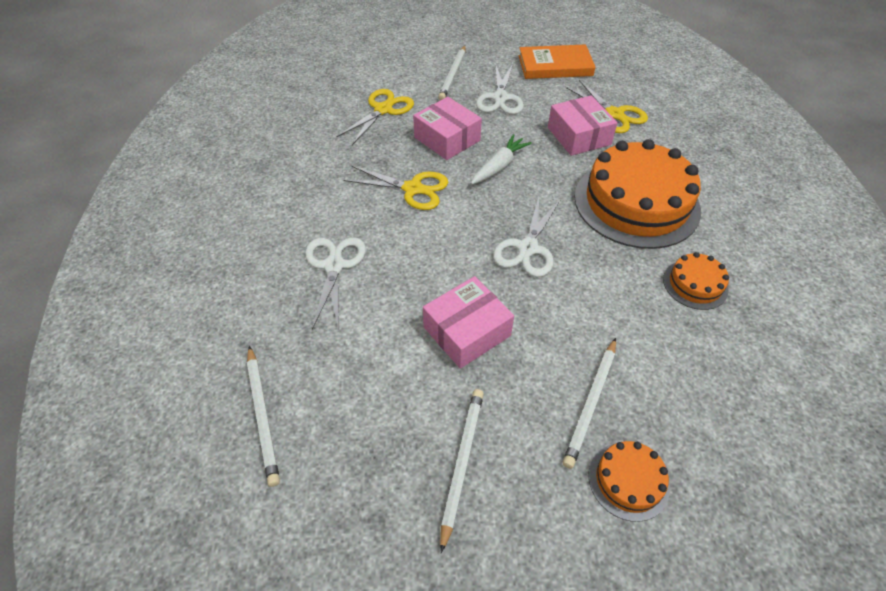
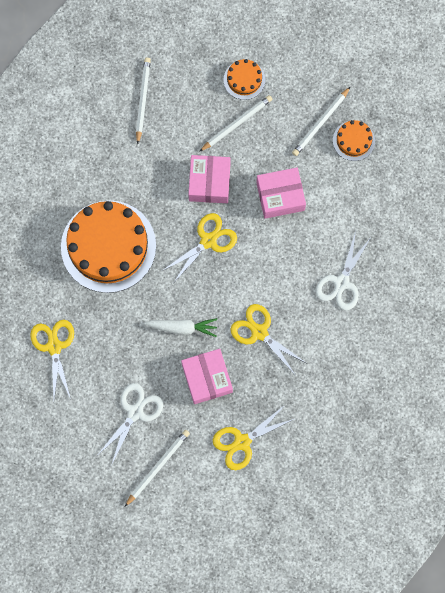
camera: 155 degrees left, 25 degrees up
white pencil [247,346,280,487] -> white pencil moved to [136,58,151,144]
white carrot [471,134,532,184] -> white carrot turned 150 degrees counterclockwise [144,318,217,337]
white scissors [493,197,561,277] -> yellow scissors [162,213,237,282]
orange book [519,44,595,79] -> none
pink box [548,95,618,156] -> pink box moved to [188,155,231,203]
orange cake [663,252,729,310] -> orange cake moved to [333,120,375,161]

